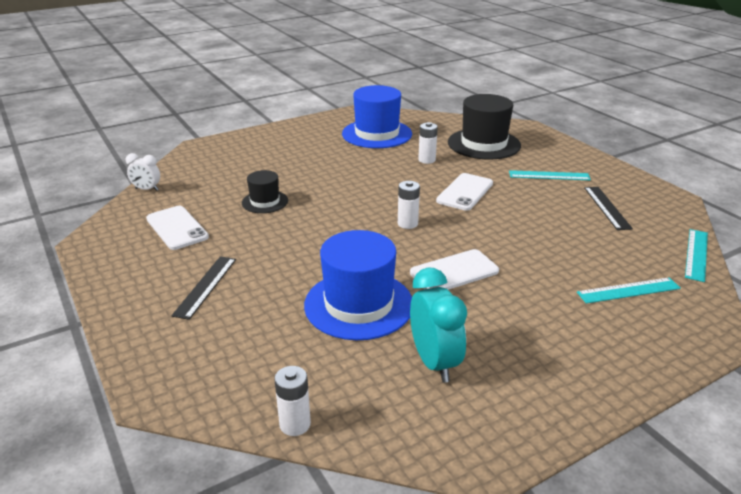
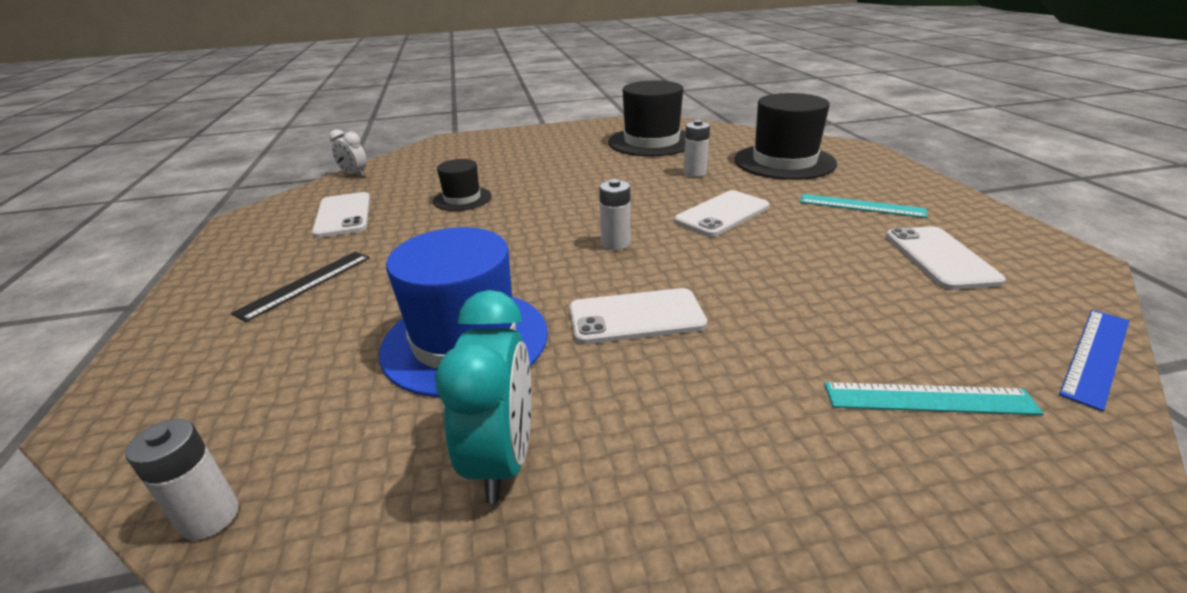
camera: 20 degrees right, 0 degrees up
blue hat [342,85,412,148] -> black hat [608,80,686,156]
black ruler [584,187,633,230] -> white phone [886,226,1006,290]
turquoise ruler [685,229,708,282] -> blue ruler [1059,310,1129,411]

